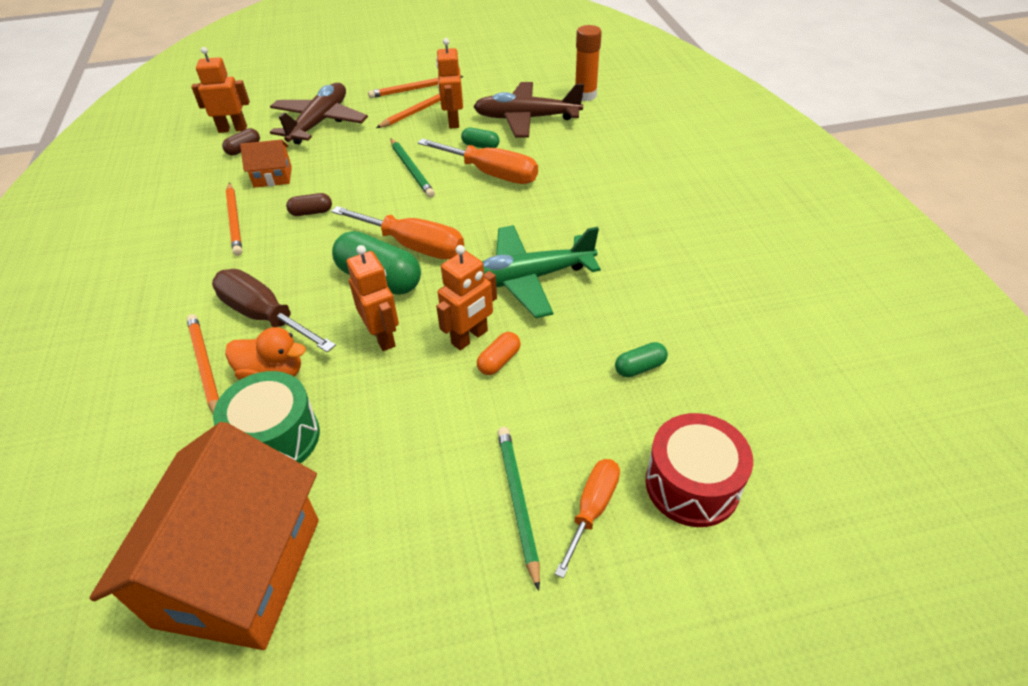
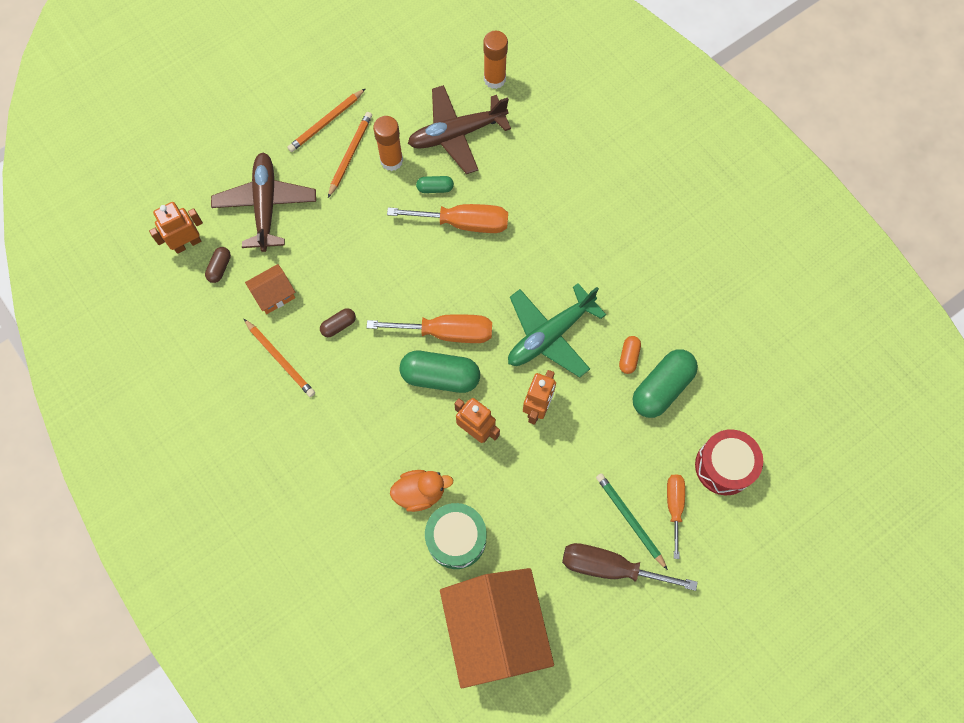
camera: 25 degrees left, 25 degrees up
orange pencil [187,314,219,413] -> none
brown screwdriver [212,269,336,352] -> brown screwdriver moved to [562,543,698,591]
green pencil [390,138,435,198] -> none
orange robot [436,38,463,129] -> orange glue stick [373,116,403,171]
orange capsule [477,332,521,375] -> orange capsule moved to [619,336,641,374]
green capsule [615,342,668,377] -> green capsule [633,350,698,418], size x2.02

